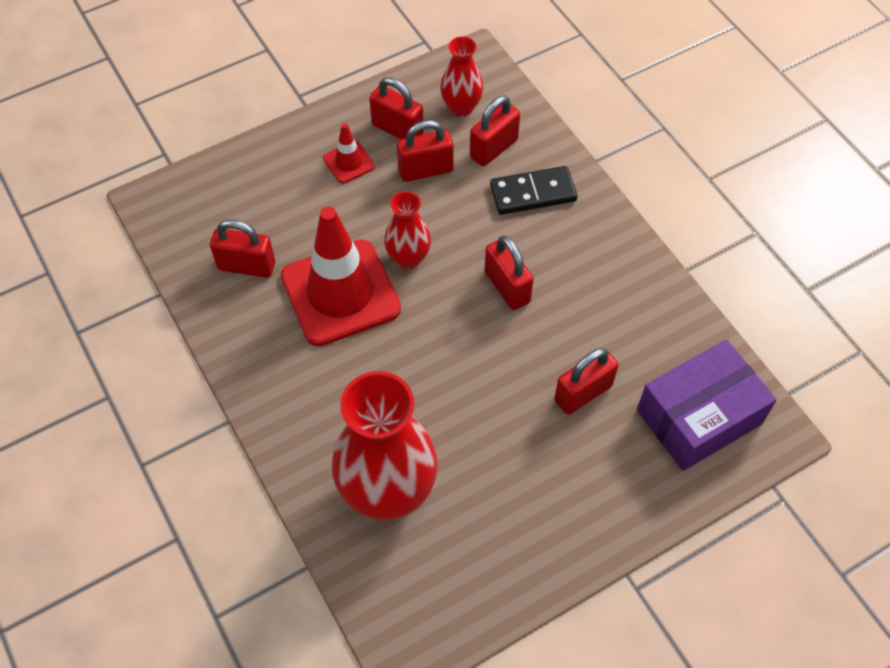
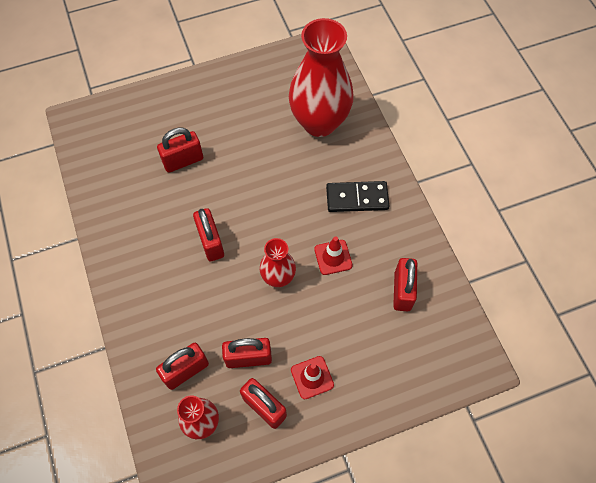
camera: 170 degrees left, 5 degrees up
red padlock [210,219,275,278] -> red padlock turned 75 degrees clockwise [393,258,417,311]
red traffic cone [281,207,401,346] -> red traffic cone [314,236,353,275], size x0.45
black domino [490,166,577,215] -> black domino moved to [326,181,389,212]
purple box [637,339,777,471] -> none

